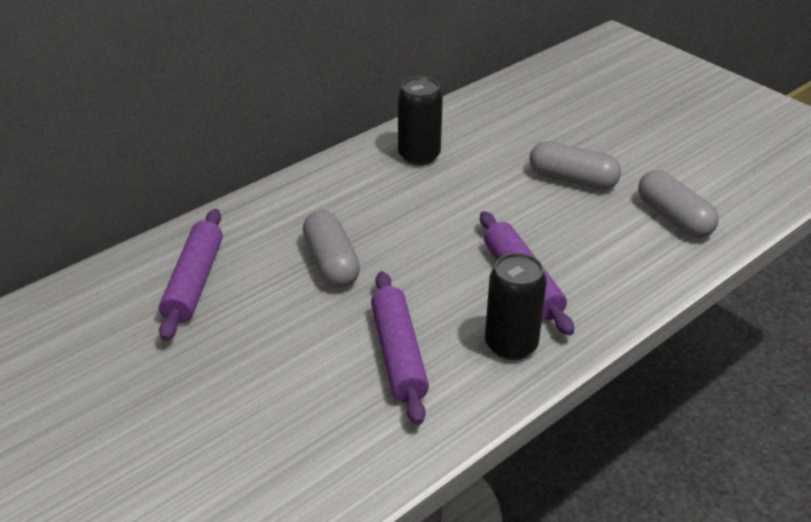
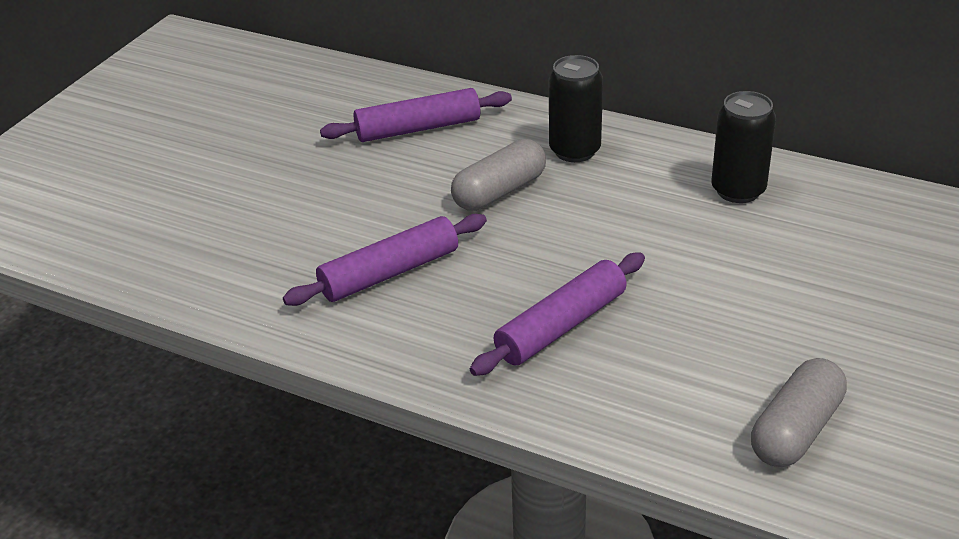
camera: 70 degrees right, 0 degrees up
black can [485,253,547,360] -> black can moved to [549,55,603,162]
grey capsule [529,141,621,190] -> none

